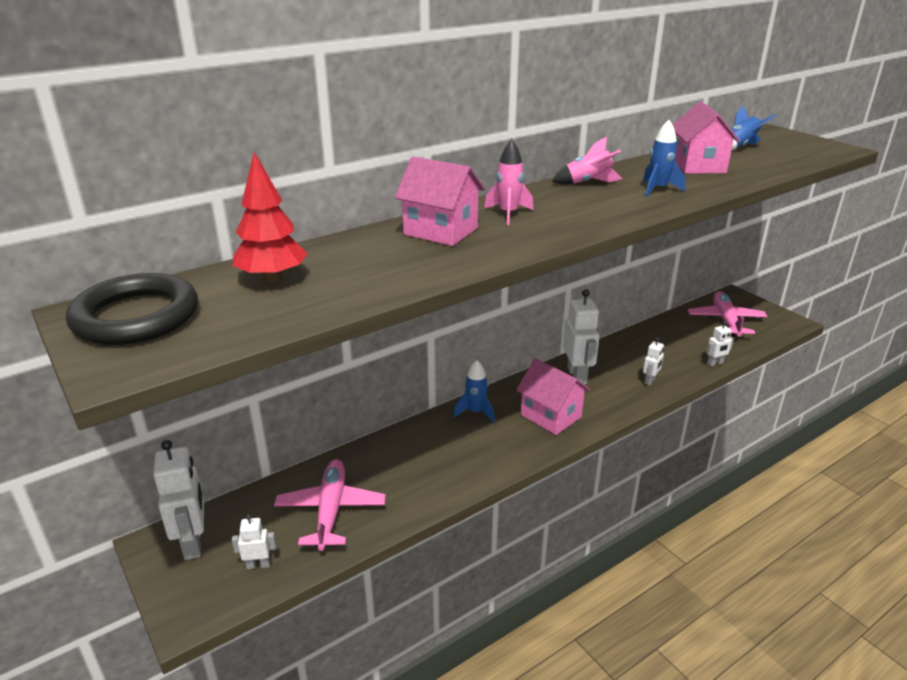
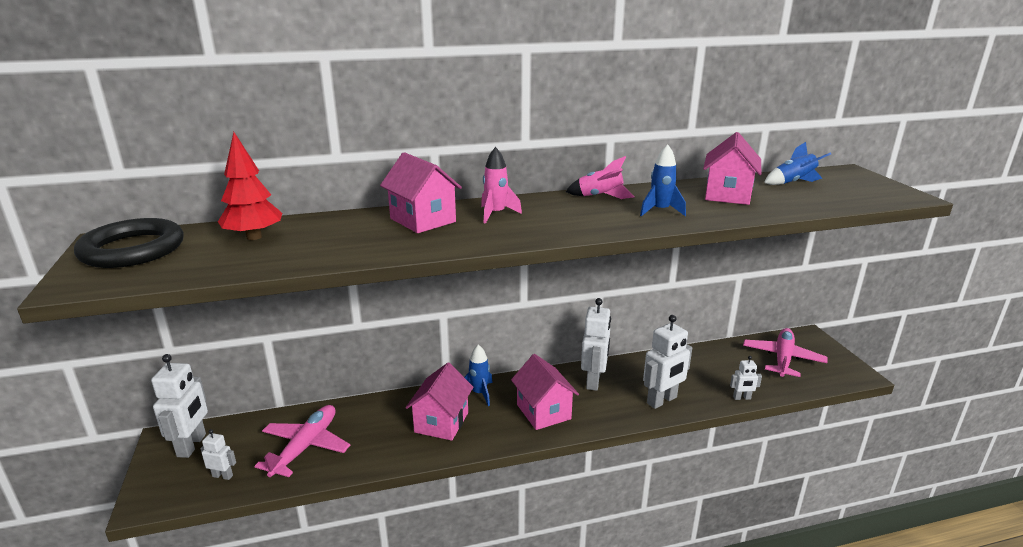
camera: 20 degrees right, 5 degrees down
white robot [643,338,664,386] -> white robot [643,315,692,409], size x1.95
none -> pink house [405,363,473,441]

